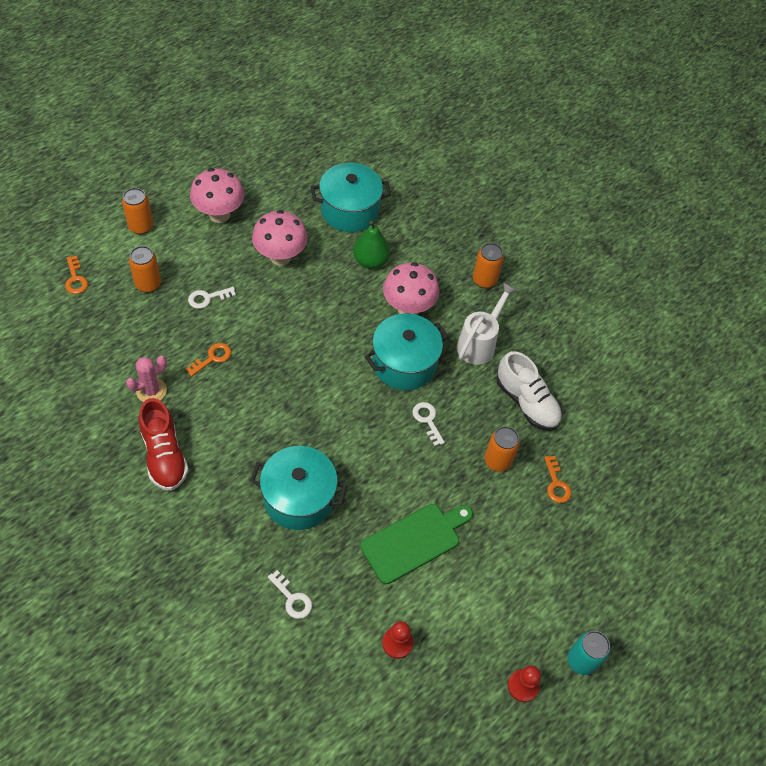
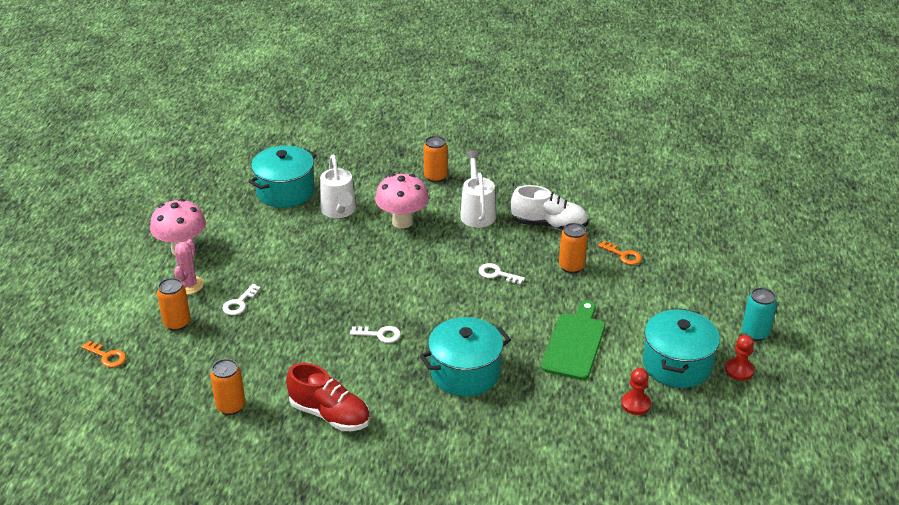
camera: 35 degrees left, 20 degrees down
orange can [122,188,153,235] -> orange can moved to [210,359,245,415]
pink cactus [126,356,167,402] -> pink cactus moved to [174,239,204,294]
orange key [186,343,231,376] -> none
pink mushroom [252,210,308,266] -> none
white key [268,570,312,619] -> white key moved to [350,326,401,343]
green pear [353,221,390,268] -> white watering can [320,155,356,218]
turquoise pot [365,314,449,390] -> turquoise pot moved to [643,308,720,388]

